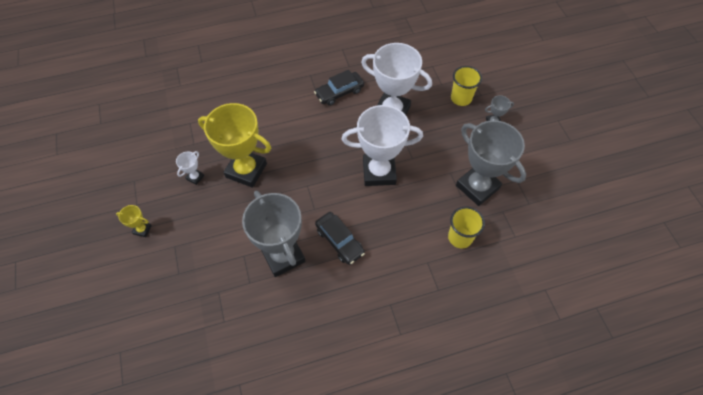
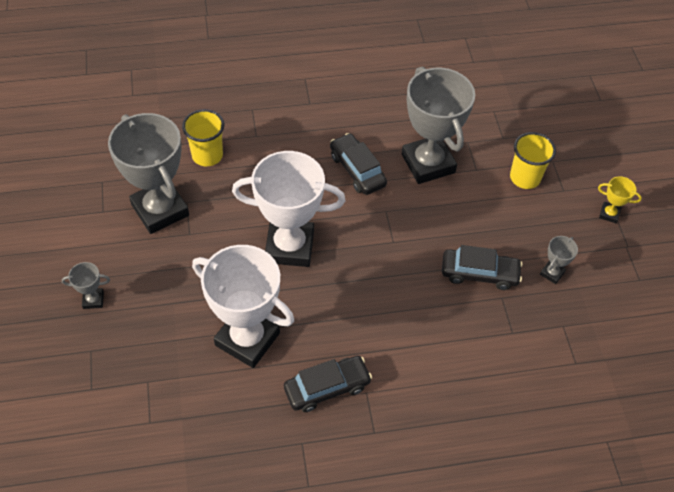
camera: 175 degrees left, 5 degrees down
white trophy [176,151,204,185] -> grey trophy [540,236,578,284]
yellow trophy [198,103,271,188] -> black car [442,245,523,290]
yellow cup [451,66,482,106] -> yellow cup moved to [510,132,556,189]

